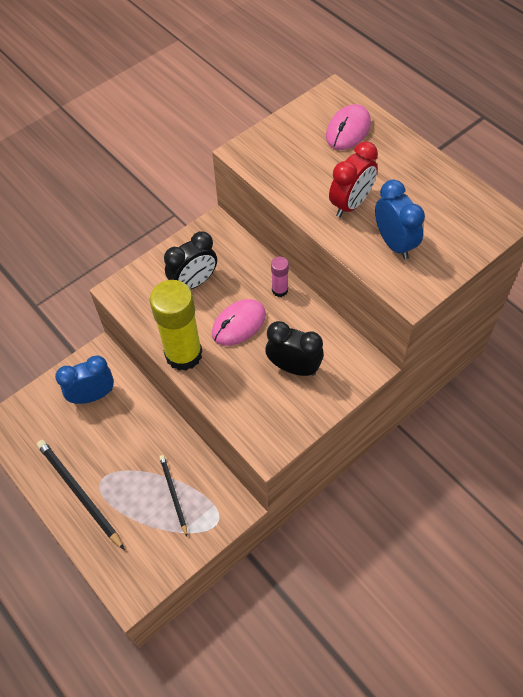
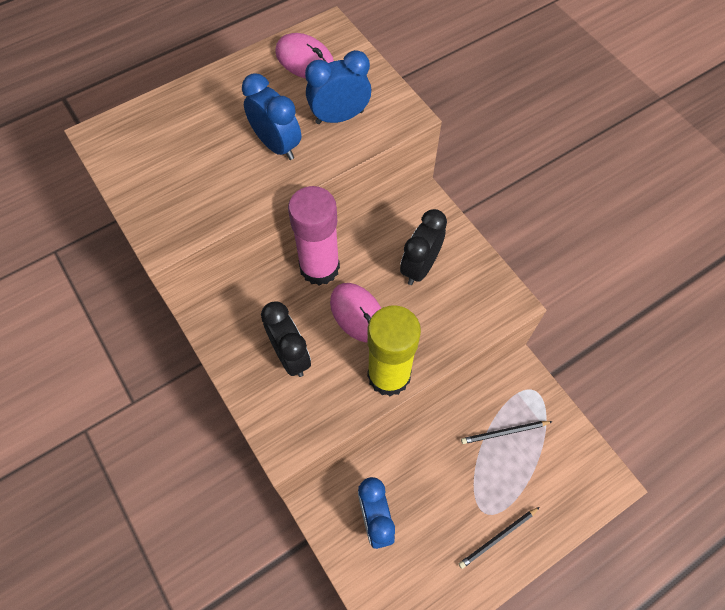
camera: 85 degrees left, 5 degrees up
black pencil [37,440,125,550] -> black pencil [459,507,540,569], size x0.60
pink glue stick [271,257,289,297] -> pink glue stick [288,186,340,286], size x2.18
pink mouse [326,104,371,150] -> pink mouse moved to [275,33,334,79]
red clock [329,141,378,217] -> blue clock [242,73,301,160]

